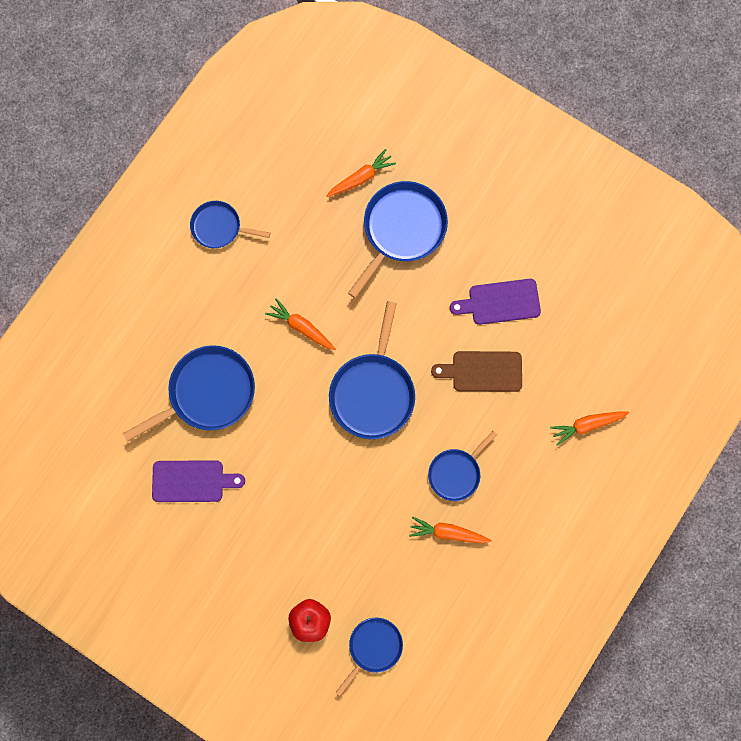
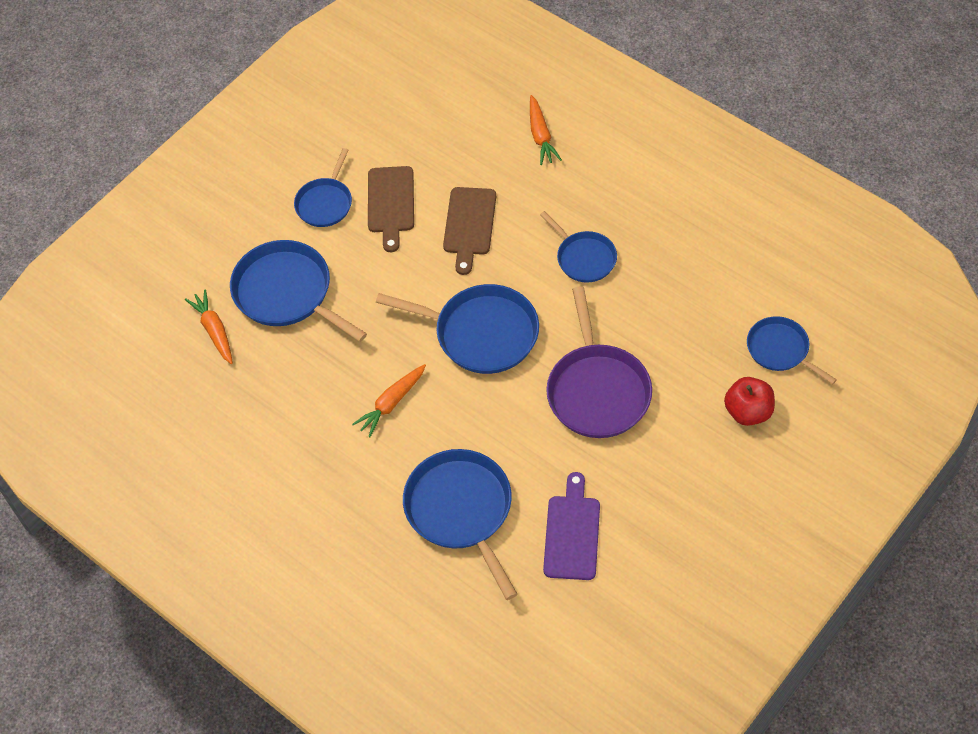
camera: 80 degrees left, 20 degrees down
blue pan [190,201,270,248] -> blue pan moved to [294,148,352,227]
orange carrot [409,517,492,543] -> none
purple cutting board [450,279,541,325] -> brown cutting board [368,166,414,252]
none -> purple pan [546,287,652,438]

